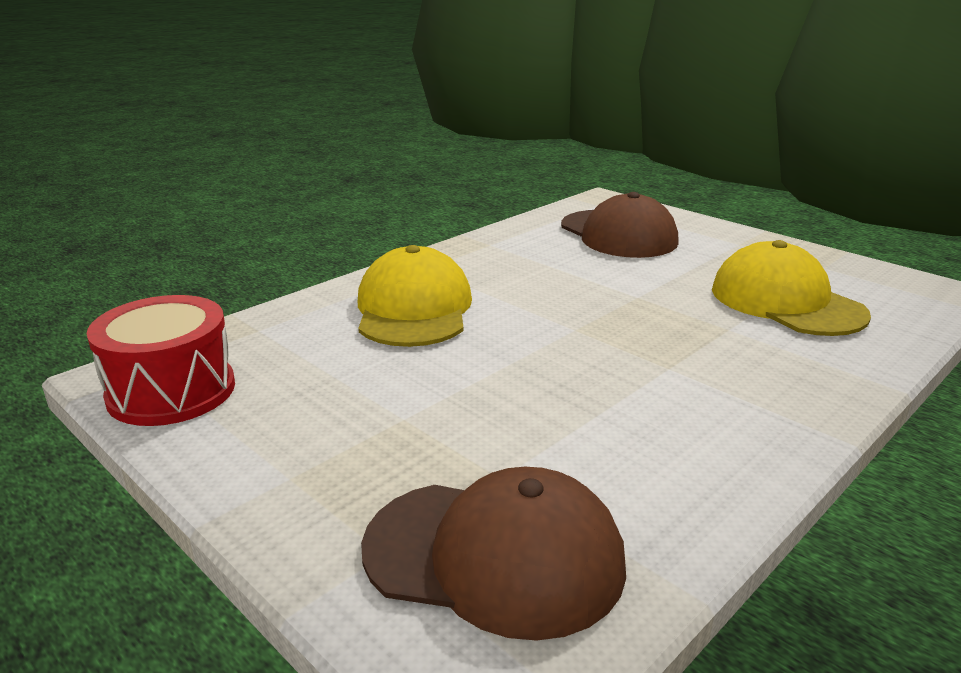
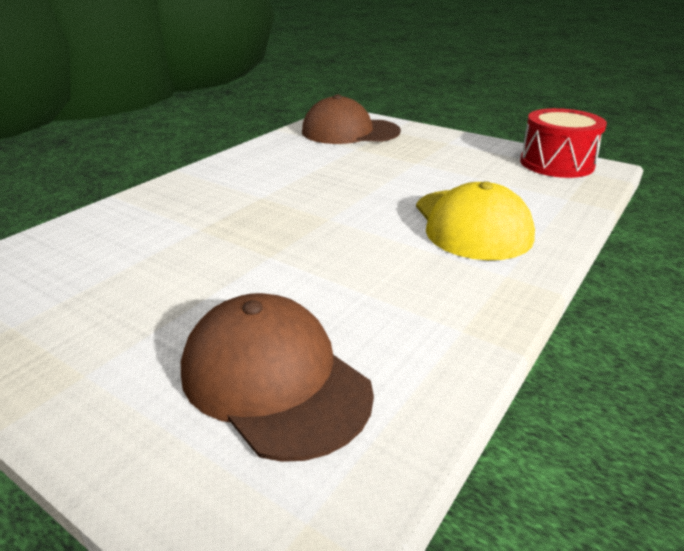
camera: 170 degrees right, 5 degrees up
yellow cap [712,240,871,336] -> none

